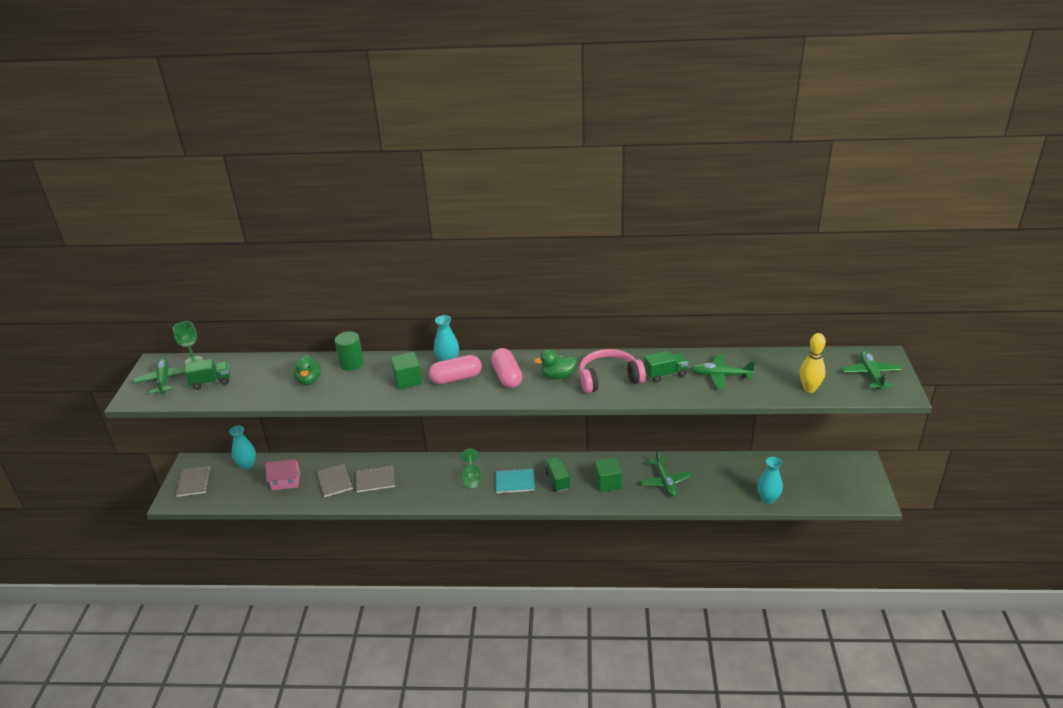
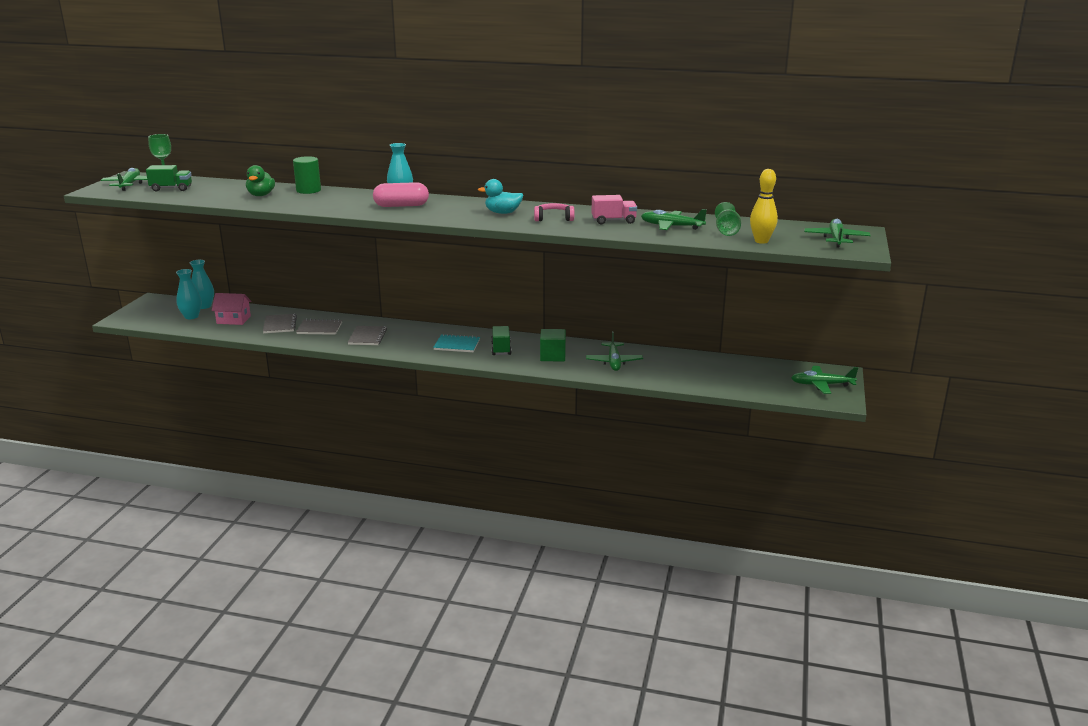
camera: 10 degrees right, 10 degrees down
grey notebook [176,466,211,497] -> grey notebook moved to [348,326,387,345]
green cube [391,352,422,389] -> none
green goblet [461,449,482,488] -> green goblet moved to [715,202,741,236]
pink capsule [491,348,522,388] -> none
green duck [534,349,577,379] -> turquoise duck [478,179,523,214]
pink headphones [579,349,646,393] -> pink headphones [534,203,574,221], size x0.60
green truck [644,351,688,383] -> pink truck [591,195,637,224]
turquoise vase [757,457,783,504] -> turquoise vase moved to [176,269,202,319]
none -> green plane [791,366,858,394]

